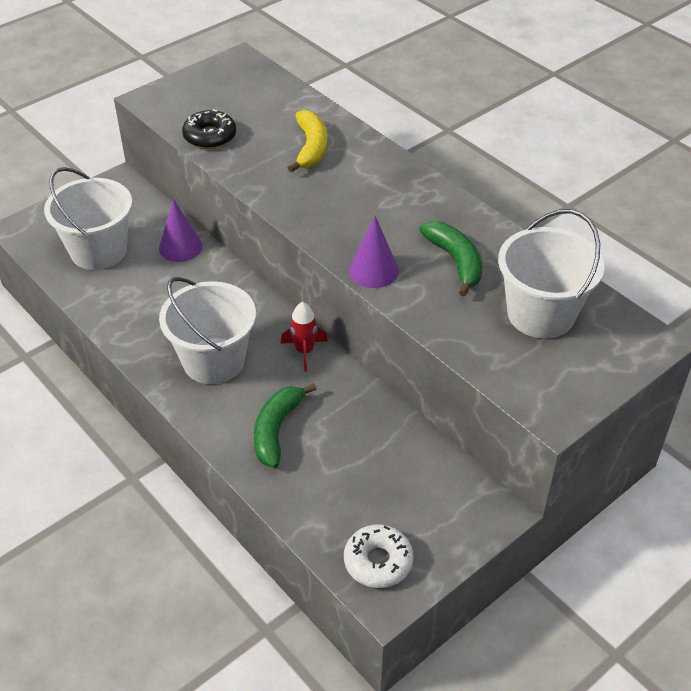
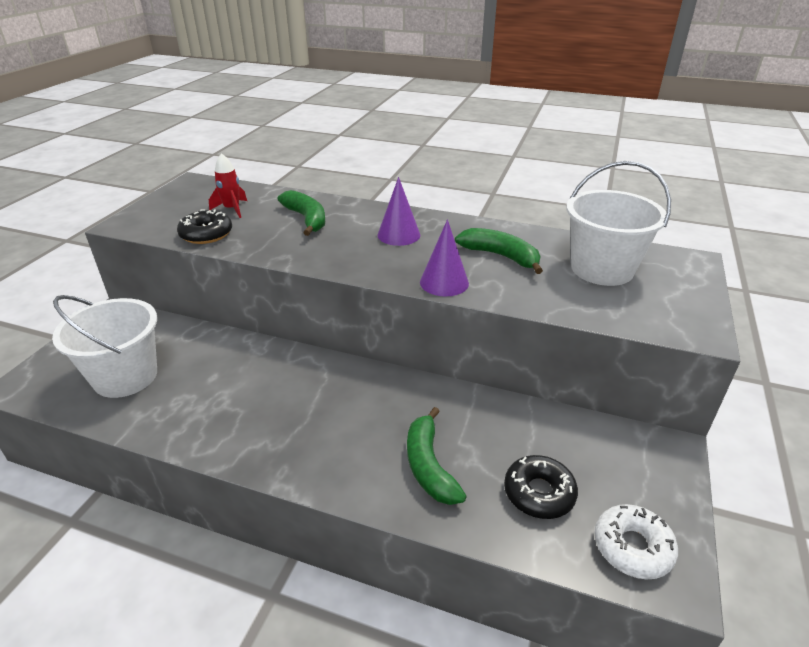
camera: 30 degrees left, 10 degrees down
purple cone [159,199,202,262] -> purple cone moved to [377,177,420,246]
white bucket [159,277,256,384] -> none
red rocket [280,302,328,371] -> red rocket moved to [209,153,247,218]
yellow banana [288,110,327,173] -> green banana [277,190,325,236]
none -> black donut [504,455,578,519]

